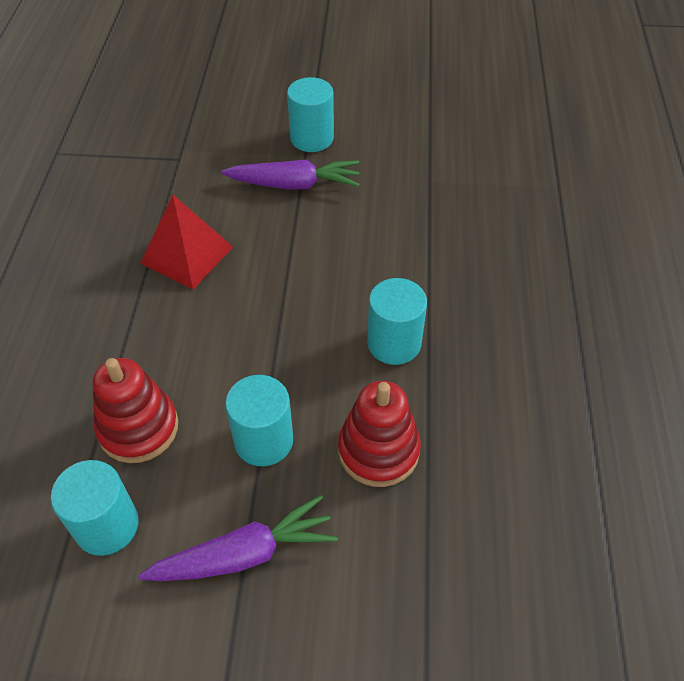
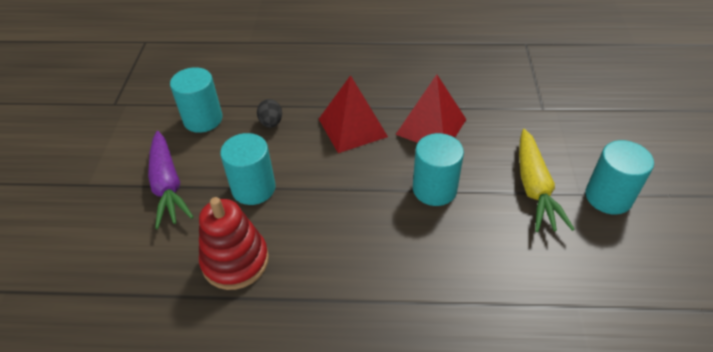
camera: 90 degrees right, 5 degrees down
red stacking toy [93,358,178,463] -> black egg [257,99,282,128]
purple carrot [221,159,360,189] -> yellow carrot [519,129,575,232]
turquoise cylinder [367,278,427,365] -> turquoise cylinder moved to [413,133,464,206]
none -> red pyramid [319,75,388,153]

